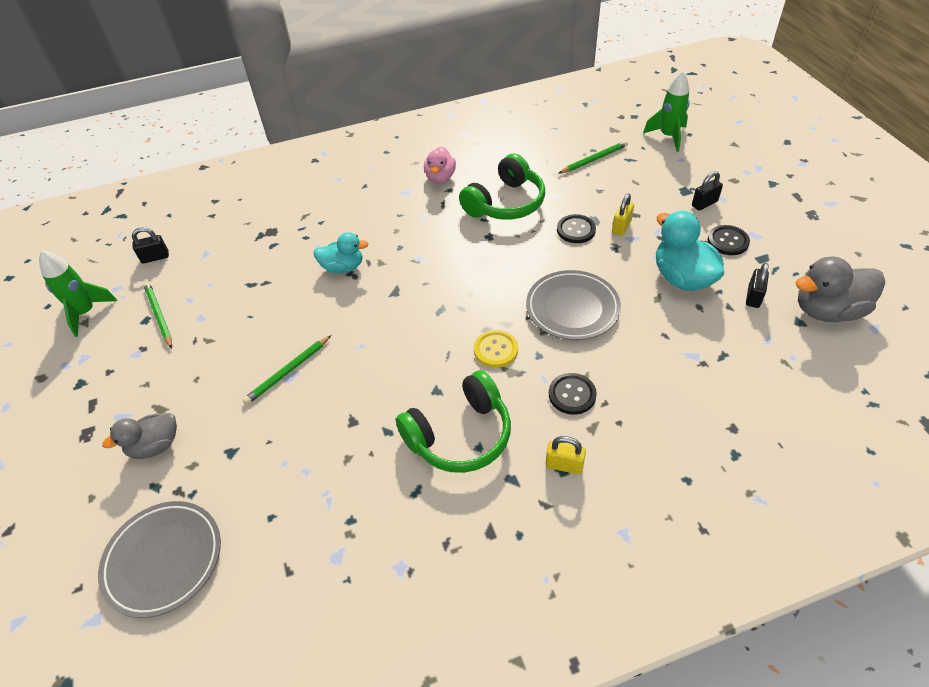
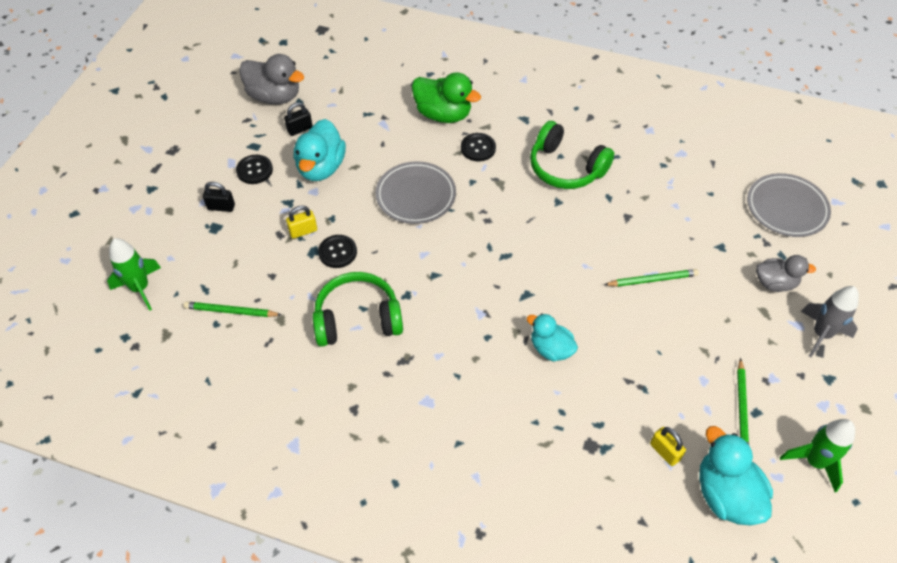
camera: 145 degrees left, 5 degrees up
black padlock [132,227,169,264] -> turquoise duck [699,426,773,526]
green headphones [396,370,511,473] -> green headphones turned 150 degrees counterclockwise [530,121,614,189]
pink duck [424,146,456,184] -> none
yellow button [474,330,518,368] -> none
yellow padlock [546,436,586,474] -> yellow padlock moved to [650,427,686,466]
none -> green duck [412,72,481,123]
none -> grey rocket [801,286,859,357]

